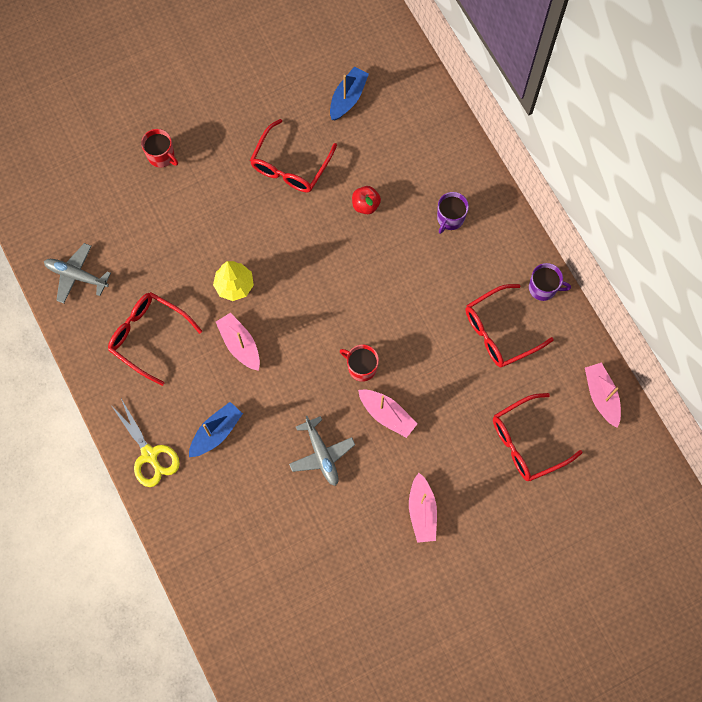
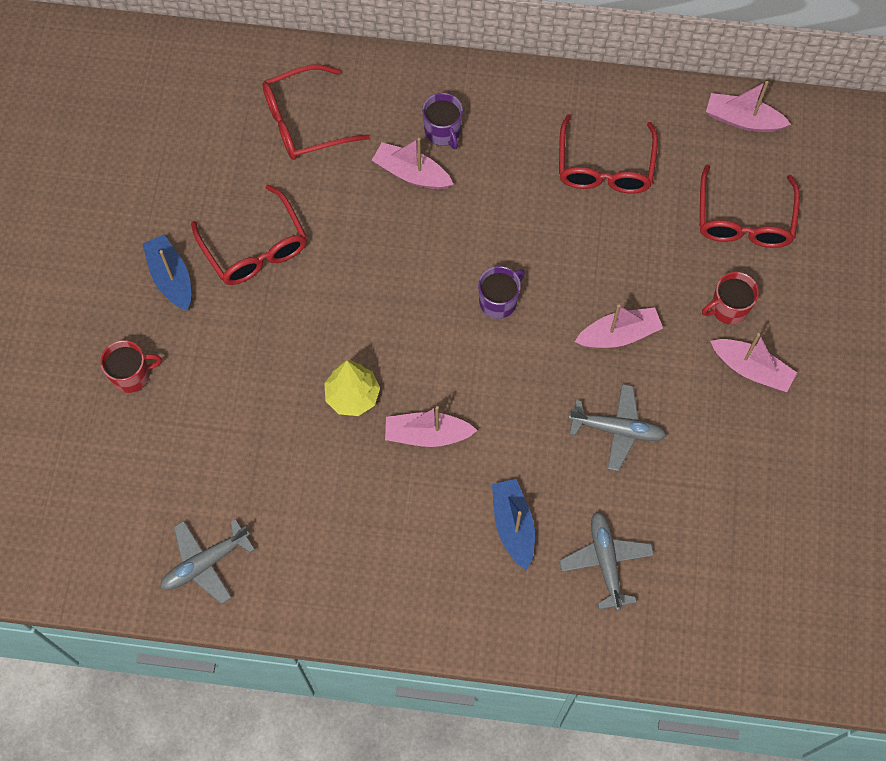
camera: 55 degrees left, 5 degrees down
red glasses [108,292,202,386] -> red glasses moved to [262,64,369,160]
yellow scissors [110,399,180,487] -> none
blue boat [330,67,369,120] -> blue boat moved to [142,234,191,311]
red mug [340,345,379,382] -> red mug moved to [702,272,759,325]
red apple [352,186,381,214] -> none
purple mug [529,263,571,301] -> purple mug moved to [478,266,525,319]
none -> pink boat [372,138,454,189]
none -> grey plane [559,512,654,611]

